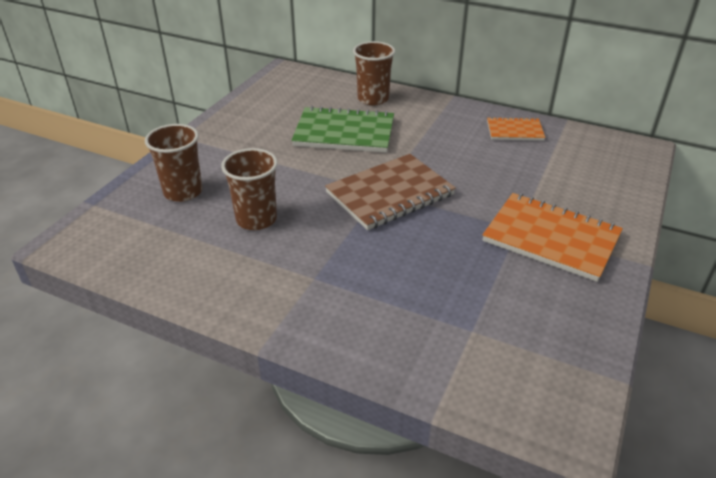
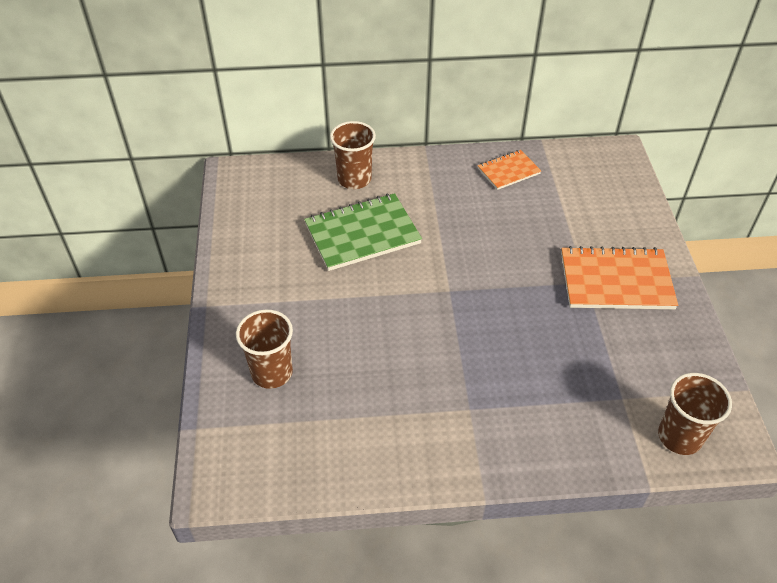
camera: 30 degrees left, 10 degrees up
brown cup [221,148,278,230] -> brown cup moved to [658,373,732,455]
brown notebook [325,154,456,230] -> none

